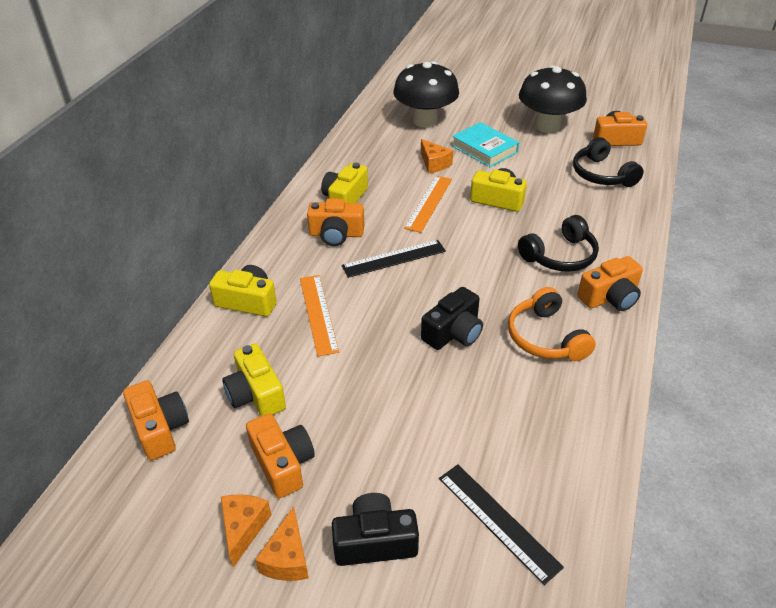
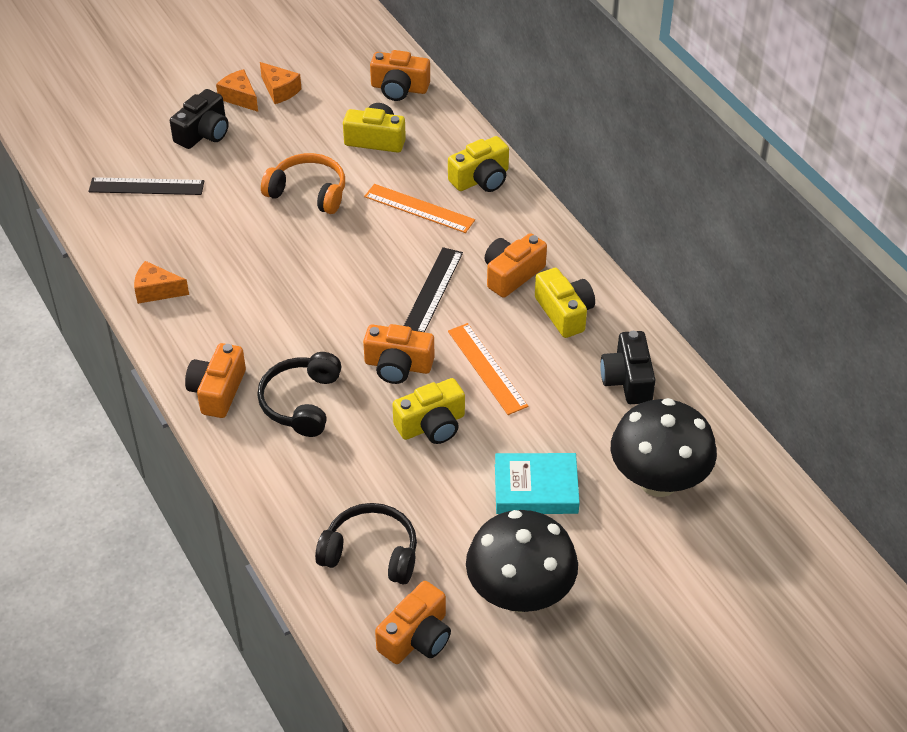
camera: 130 degrees right, 5 degrees up
orange camera [246,413,315,498] -> orange camera moved to [363,324,434,384]
orange cheese [421,139,453,173] -> orange cheese moved to [134,261,189,304]
black camera [421,287,483,350] -> black camera moved to [600,331,655,404]
orange headphones [508,287,596,361] -> orange headphones moved to [261,153,345,214]

